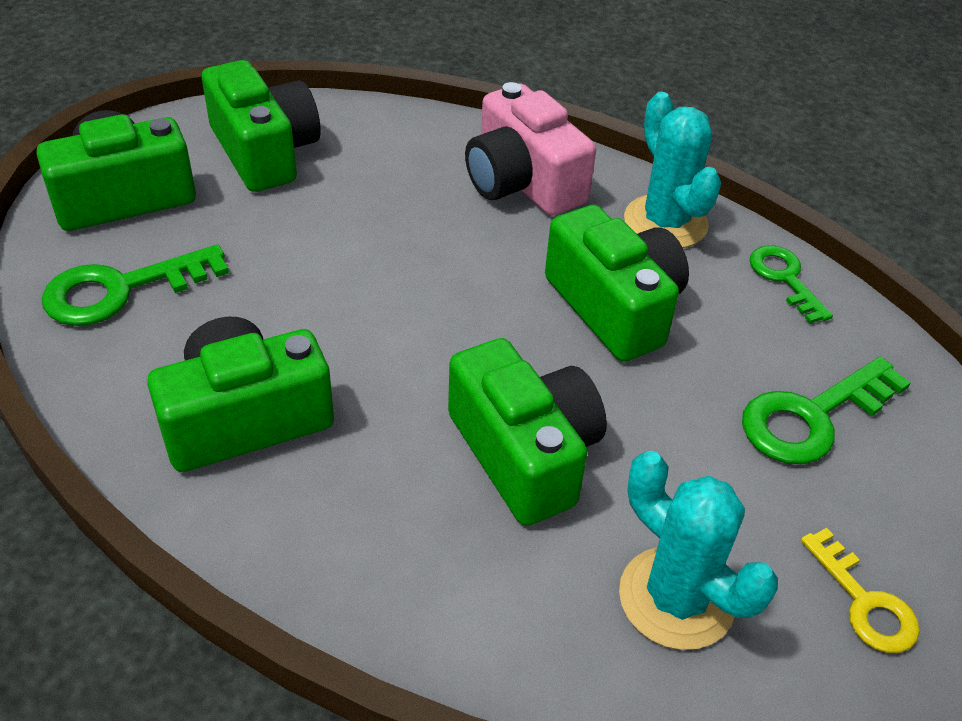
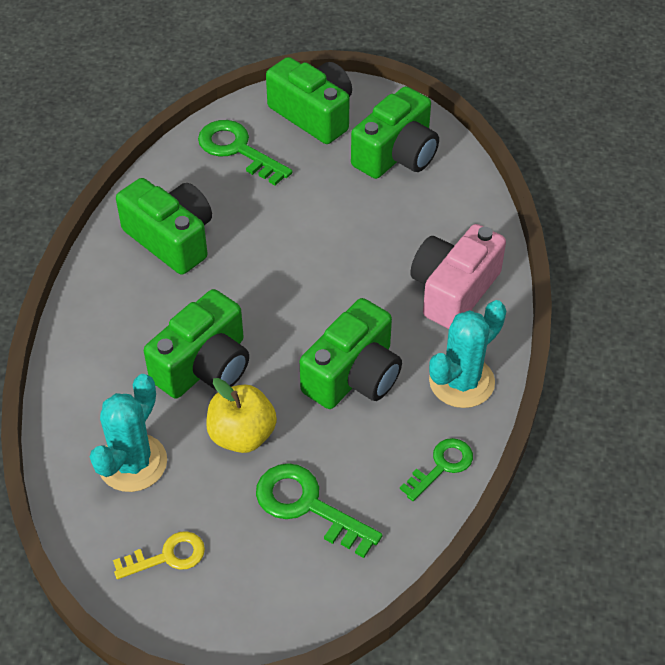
camera: 70 degrees right, 5 degrees up
yellow key [801,528,920,653] -> yellow key turned 150 degrees counterclockwise [113,531,205,579]
none -> yellow apple [206,378,277,453]

